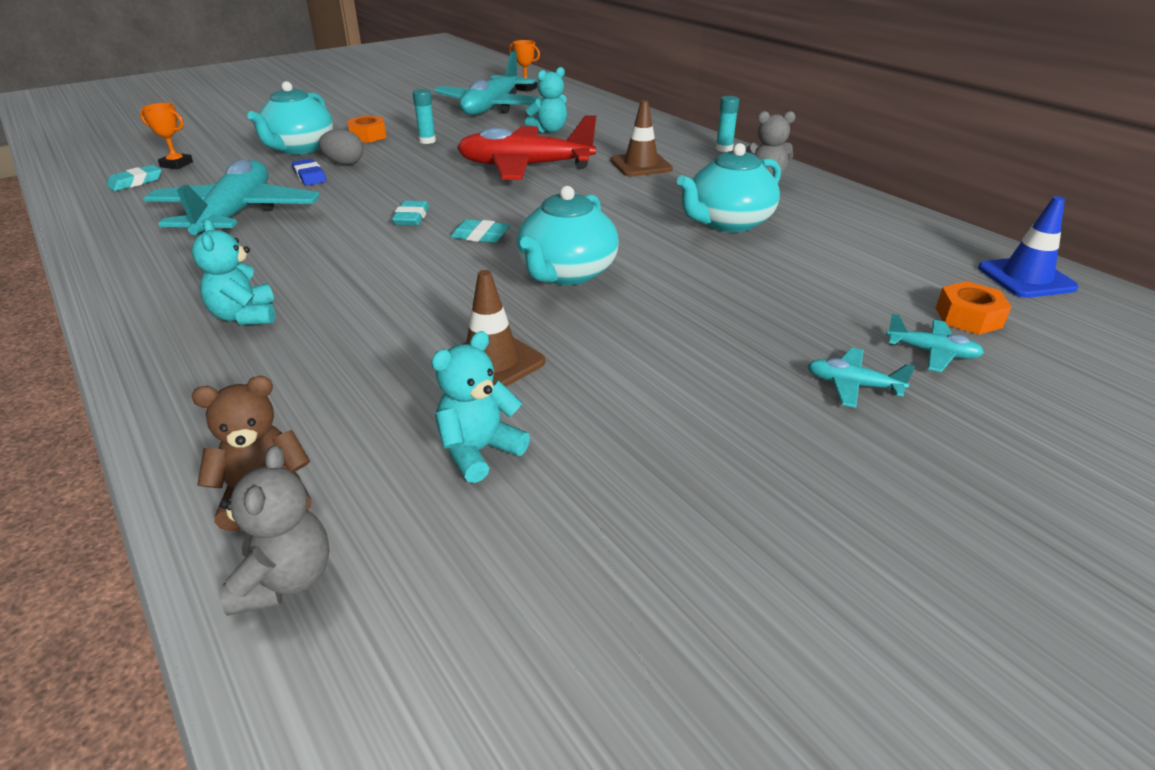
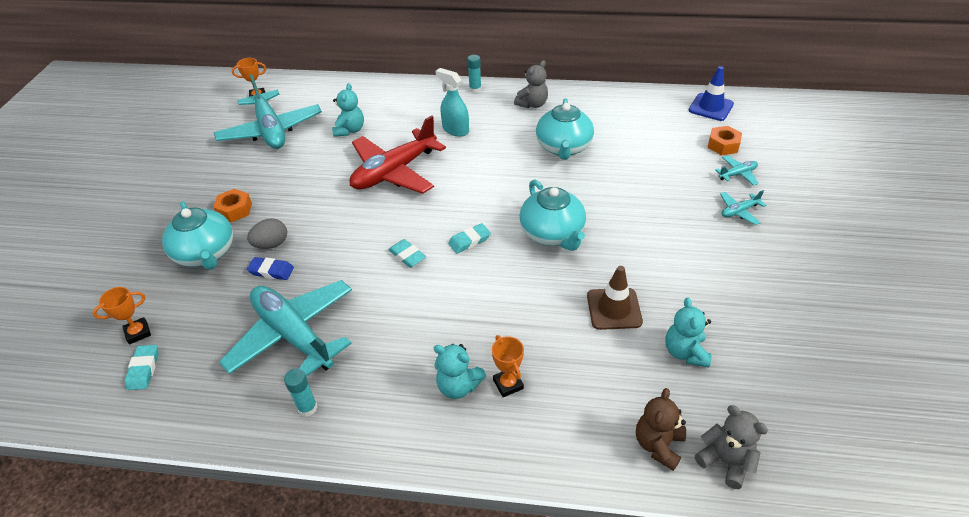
camera: 45 degrees left, 10 degrees up
turquoise glue stick [413,89,436,144] -> turquoise glue stick moved to [284,369,318,417]
brown traffic cone [610,100,673,177] -> turquoise spray bottle [435,68,469,137]
none -> orange trophy [492,335,524,397]

